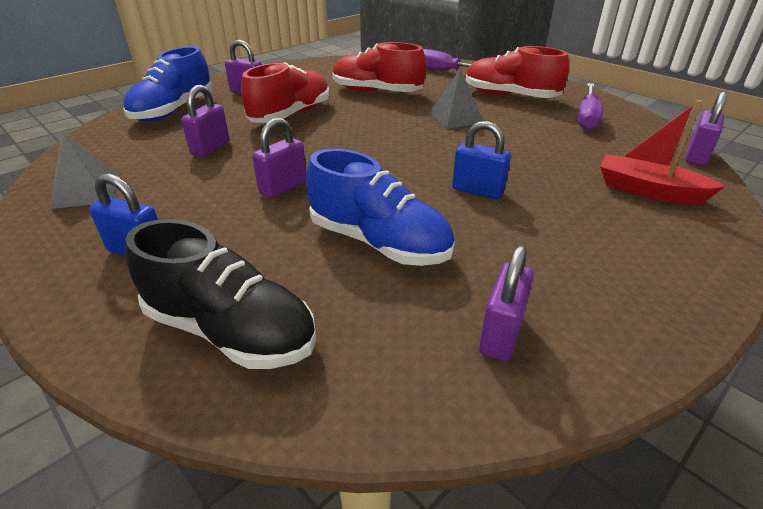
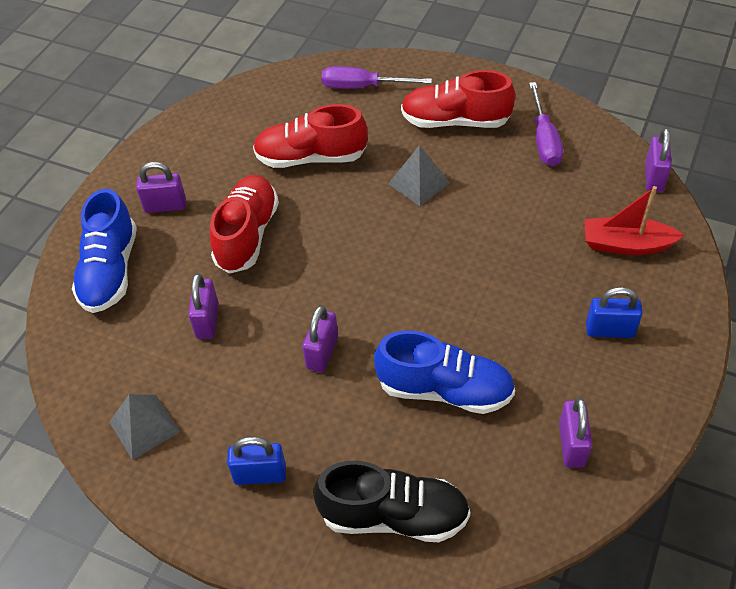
camera: 20 degrees left, 15 degrees up
blue padlock [452,121,511,199] -> blue padlock moved to [586,287,643,338]

